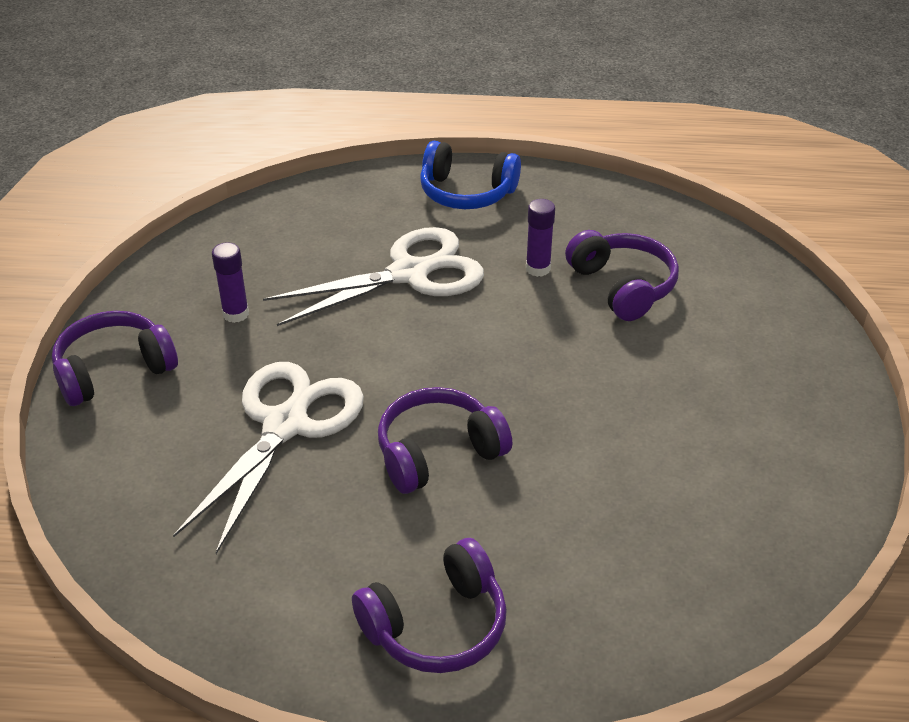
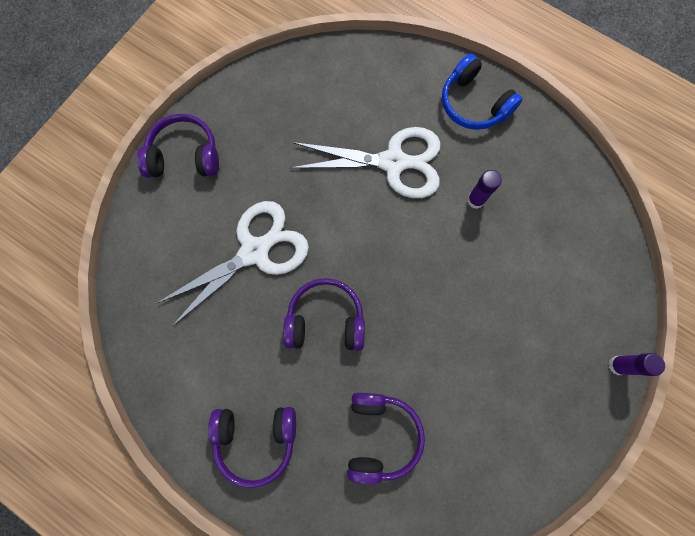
camera: 30 degrees right, 35 degrees up
purple glue stick [212,242,249,323] -> purple glue stick moved to [608,353,665,376]
purple headphones [565,230,679,321] -> purple headphones moved to [347,393,425,484]

